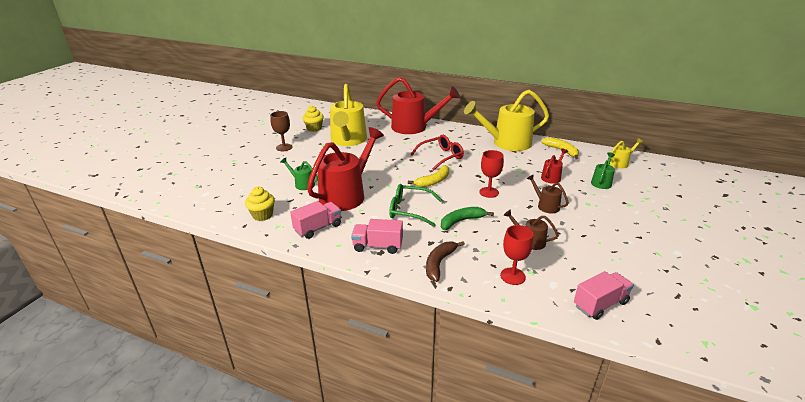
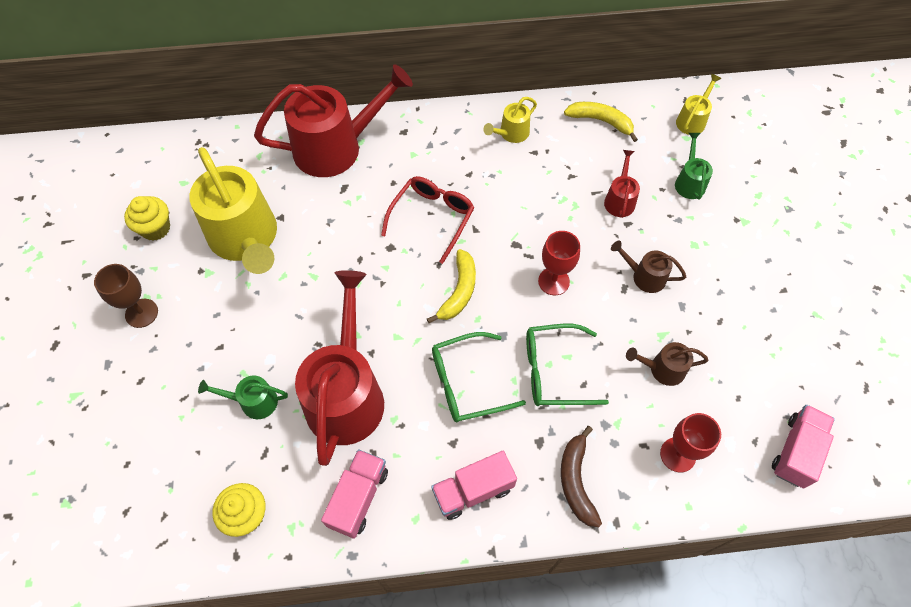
camera: 30 degrees left, 30 degrees up
green banana [441,207,494,230] -> green glasses [526,324,609,406]
yellow watering can [464,90,549,151] -> yellow watering can [483,97,537,143], size x0.45

